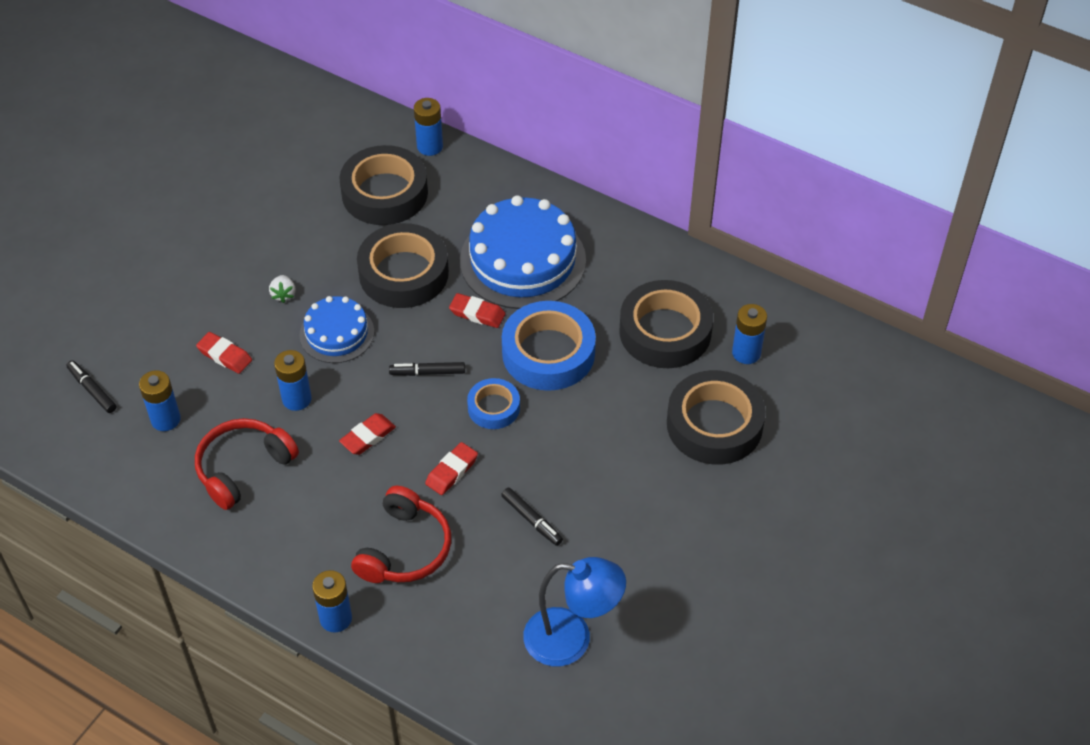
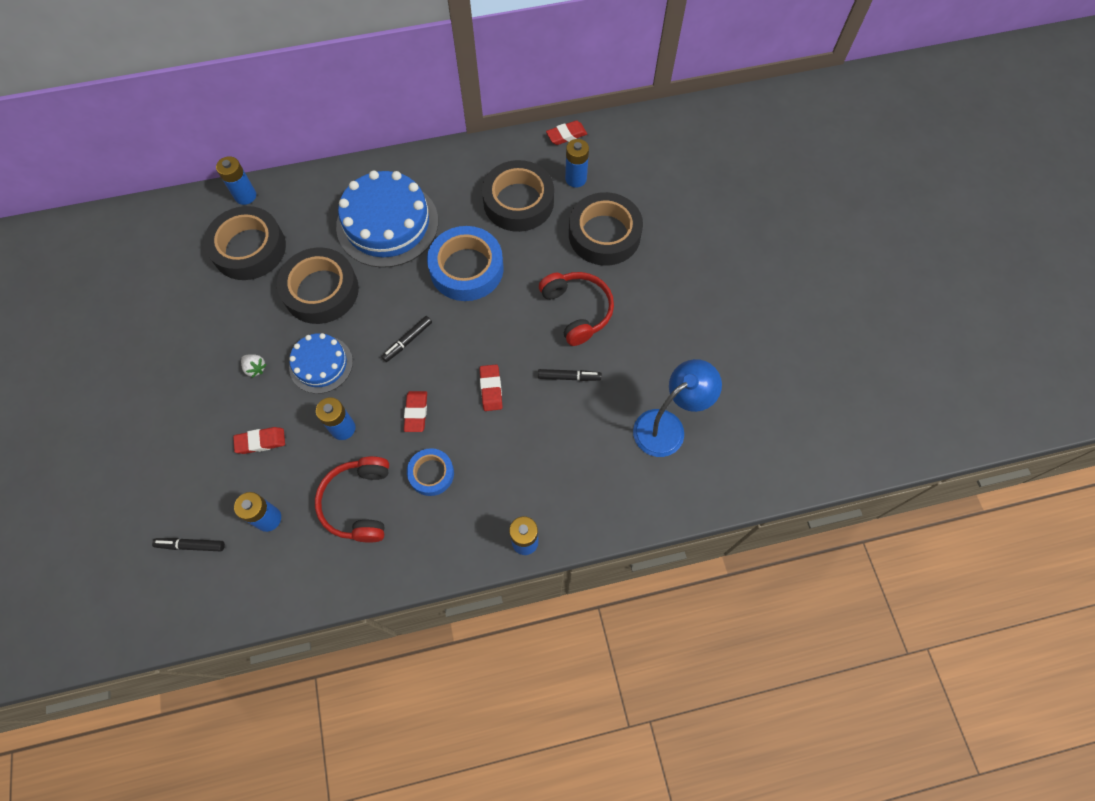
camera: 45 degrees left, 15 degrees up
red headphones [351,486,451,583] -> red headphones moved to [539,272,614,346]
red eraser [449,293,505,328] -> red eraser moved to [546,120,587,145]
blue tape [467,378,520,429] -> blue tape moved to [407,448,454,496]

